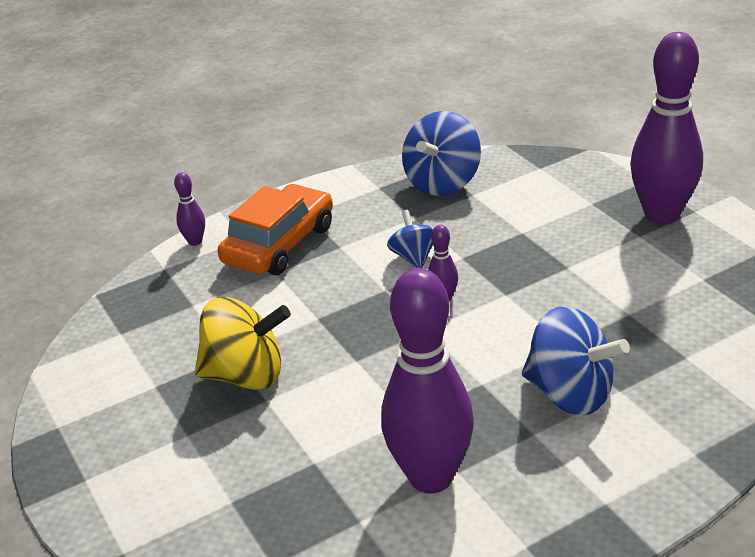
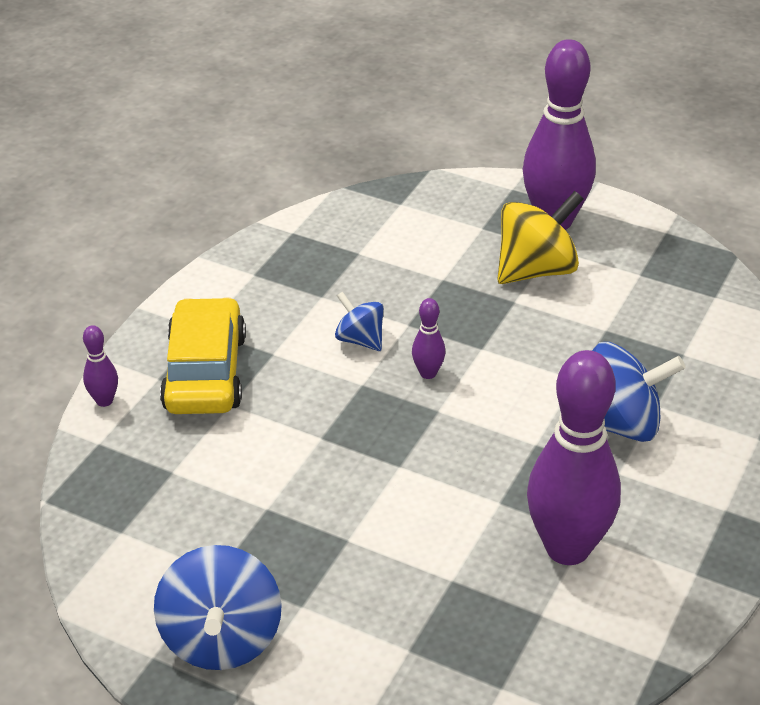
camera: 35 degrees left, 5 degrees up
yellow spinning top [195,297,291,390] -> yellow spinning top moved to [497,191,583,284]
orange car [218,184,333,275] -> yellow car [160,297,246,414]
blue spinning top [402,111,481,196] -> blue spinning top moved to [154,545,282,670]

